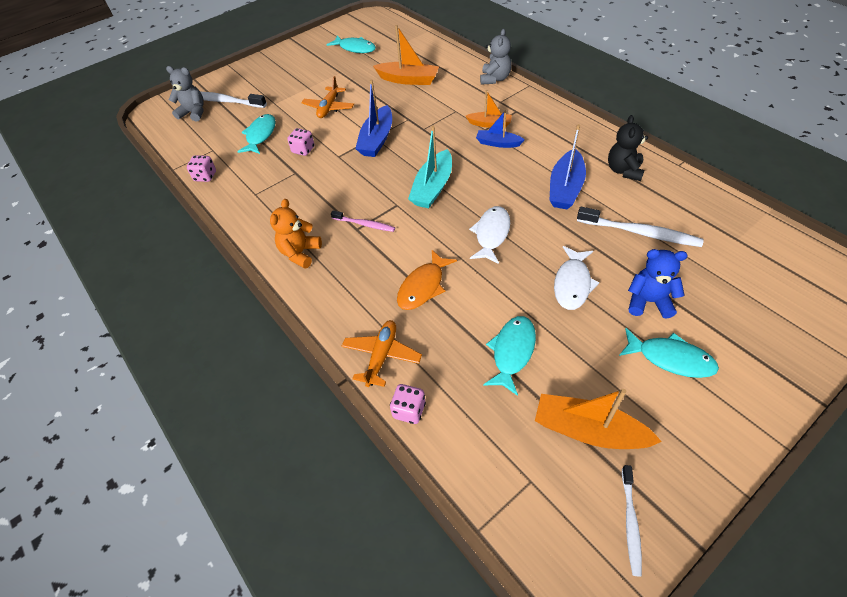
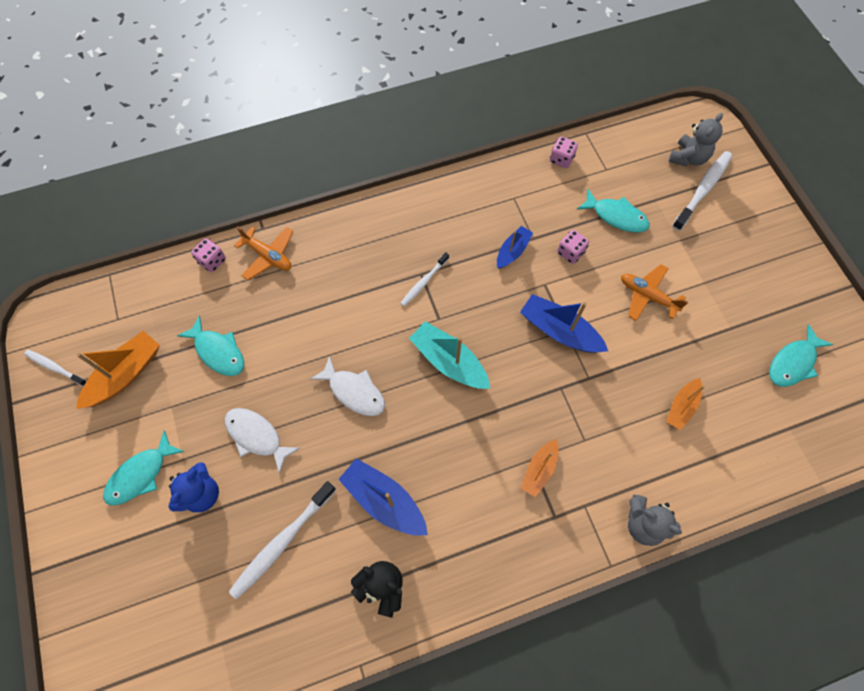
camera: 105 degrees right, 15 degrees up
orange teddy bear [270,199,322,268] -> none
pink toothbrush [331,211,395,232] -> white toothbrush [400,252,449,307]
orange boat [373,25,439,85] -> orange boat [666,378,705,430], size x0.62
orange fish [397,250,457,310] -> none
blue boat [476,110,525,148] -> blue boat moved to [497,226,533,269]

